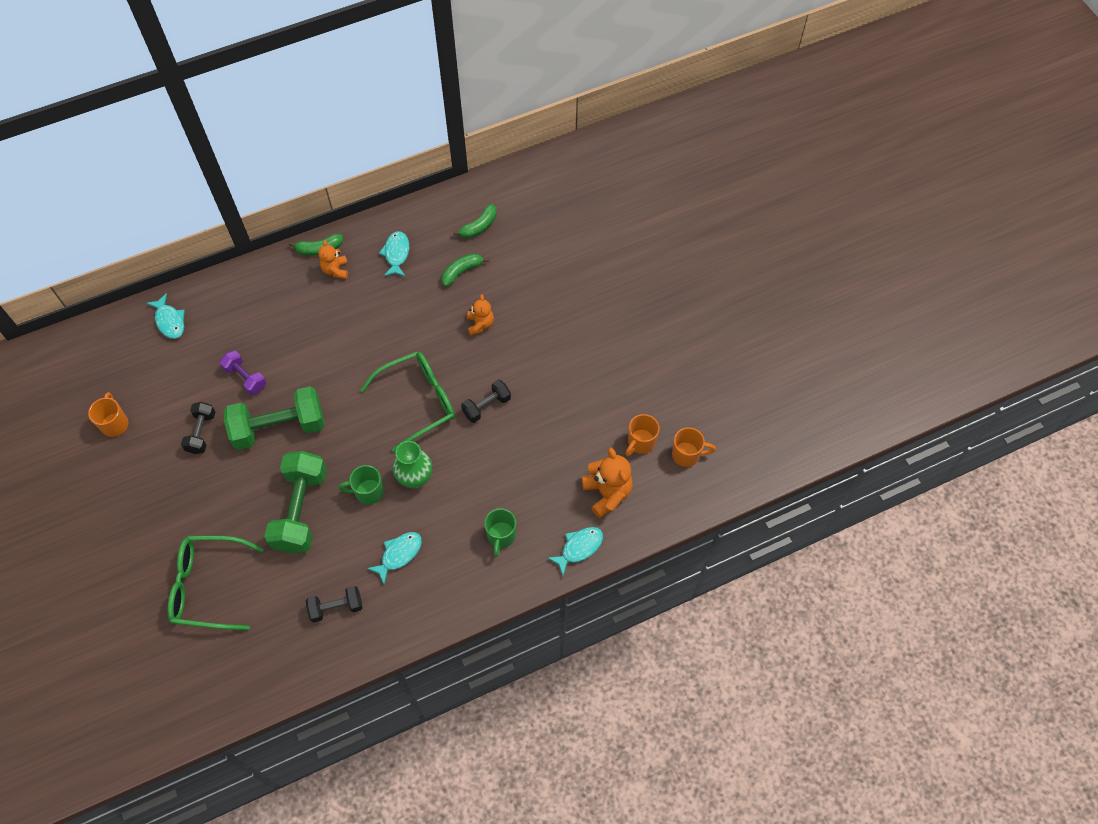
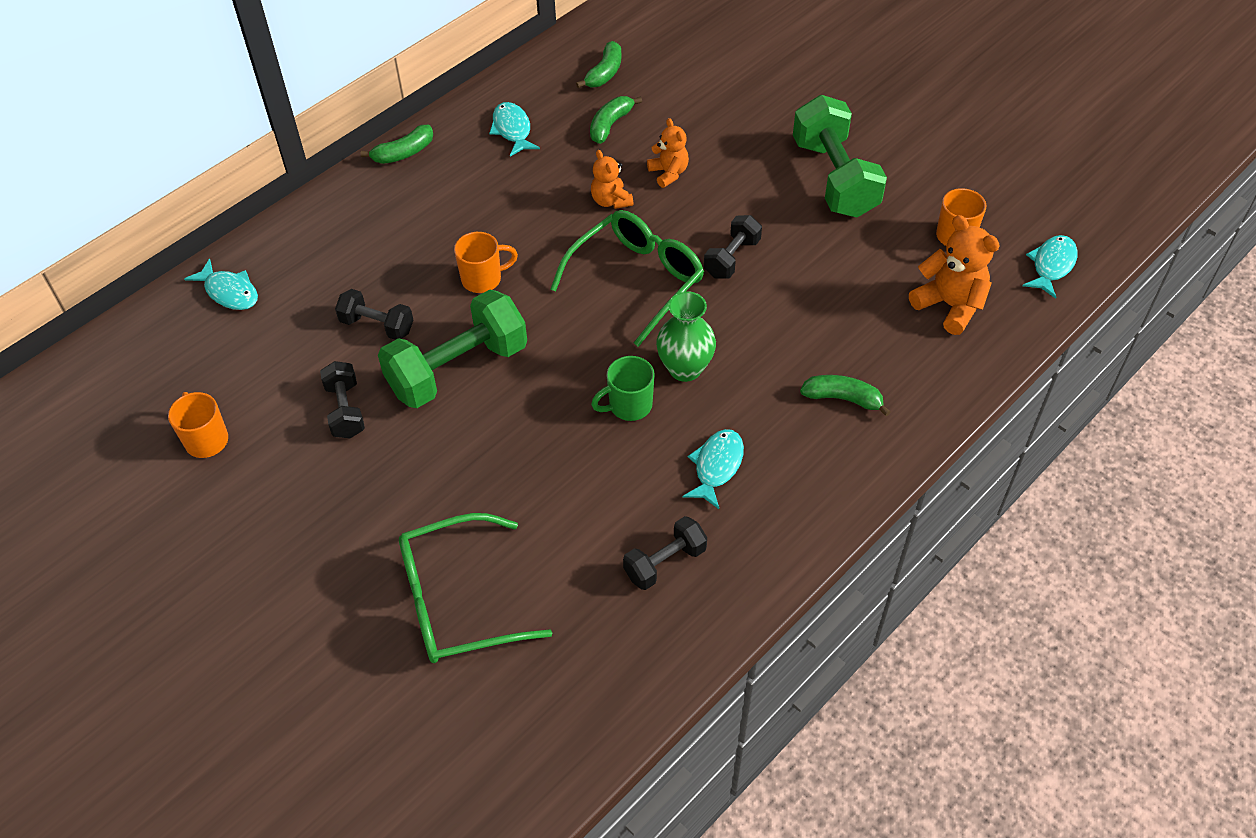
camera: 20 degrees left, 10 degrees down
purple dumbbell [220,350,266,395] -> black dumbbell [335,289,413,340]
green dumbbell [264,451,327,554] -> green dumbbell moved to [793,95,887,218]
orange teddy bear [318,240,348,279] -> orange teddy bear moved to [591,150,633,209]
green mug [484,508,516,557] -> green banana [800,375,891,416]
turquoise fish [548,527,603,575] -> turquoise fish moved to [1023,235,1078,299]
orange mug [672,427,716,467] -> orange mug moved to [454,232,518,293]

